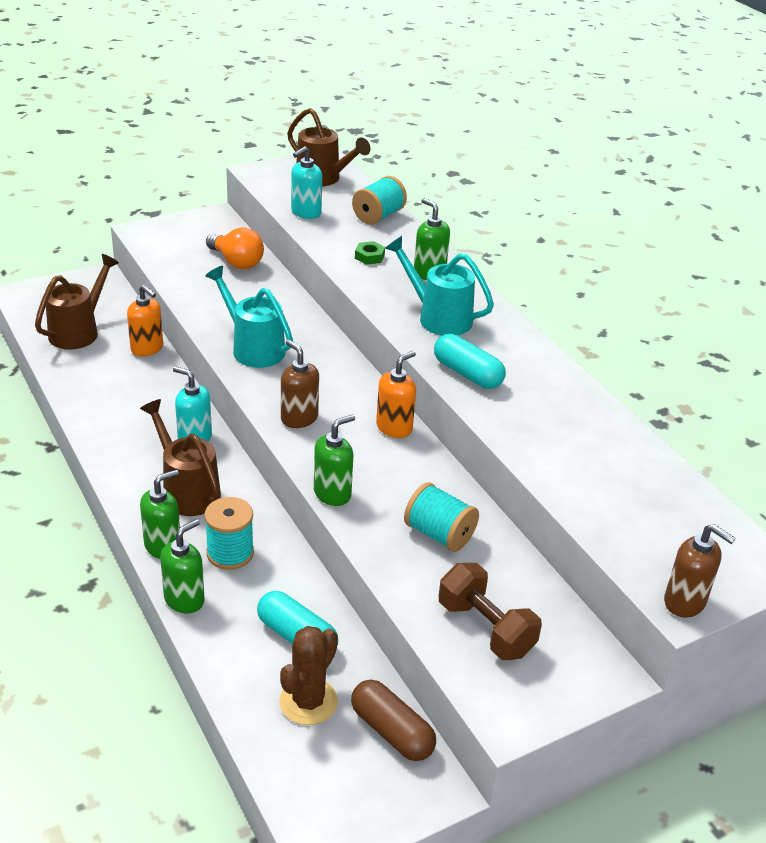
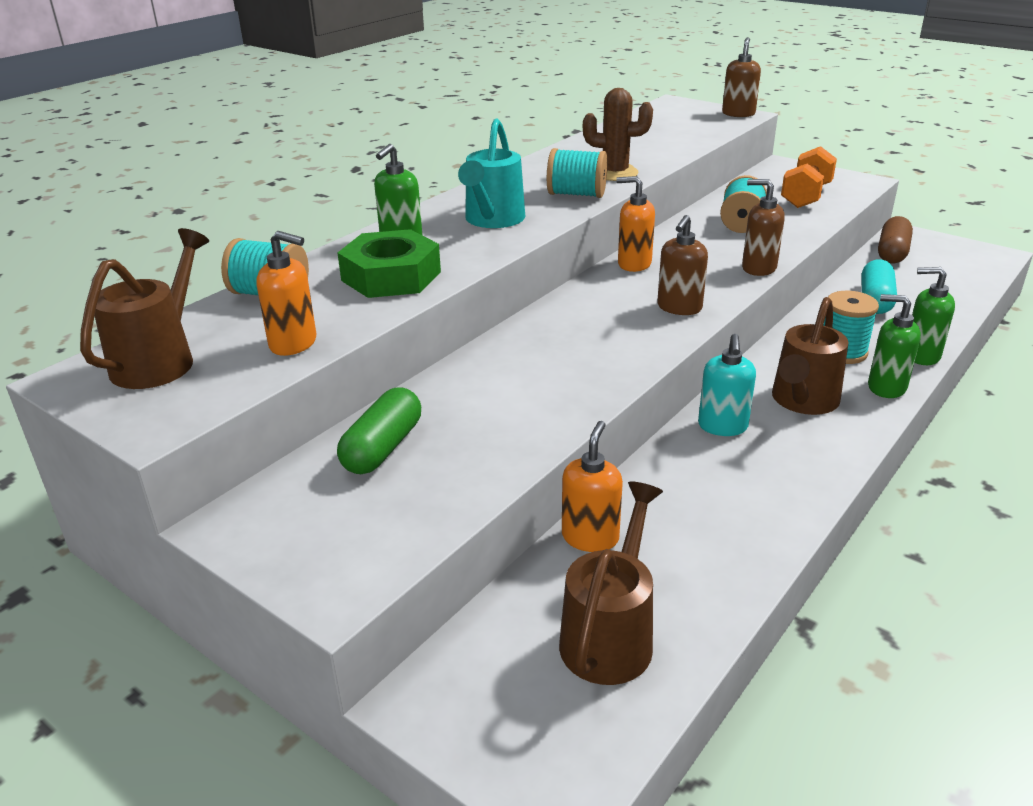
camera: 110 degrees left, 5 degrees down
brown watering can [35,254,119,350] -> brown watering can turned 105 degrees clockwise [559,481,663,685]
turquoise watering can [205,266,293,368] -> none
orange light bulb [206,228,264,269] -> green capsule [337,387,421,474]
brown cactus [279,626,338,725] -> brown cactus moved to [583,88,653,181]
turquoise soap dispenser [291,146,322,219] -> orange soap dispenser [256,231,316,356]
green soap dispenser [314,414,355,506] -> brown soap dispenser [742,179,785,276]
green nut [355,241,385,265] -> green nut [338,229,441,298], size x2.29
turquoise capsule [434,334,506,389] -> turquoise spool [547,148,607,198]
brown dumbbell [439,563,542,660] -> orange dumbbell [781,146,837,208]

